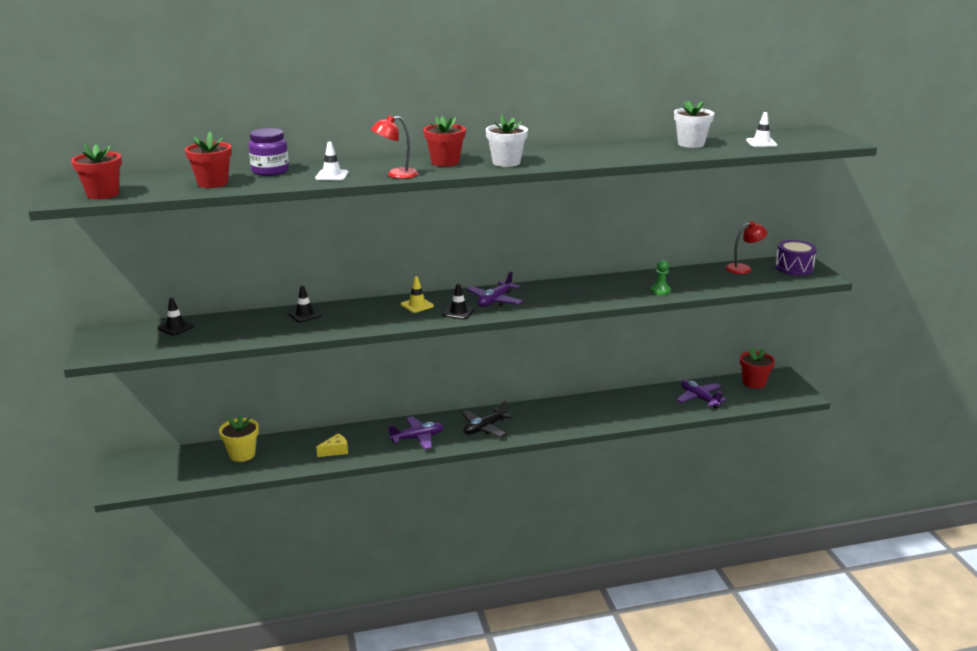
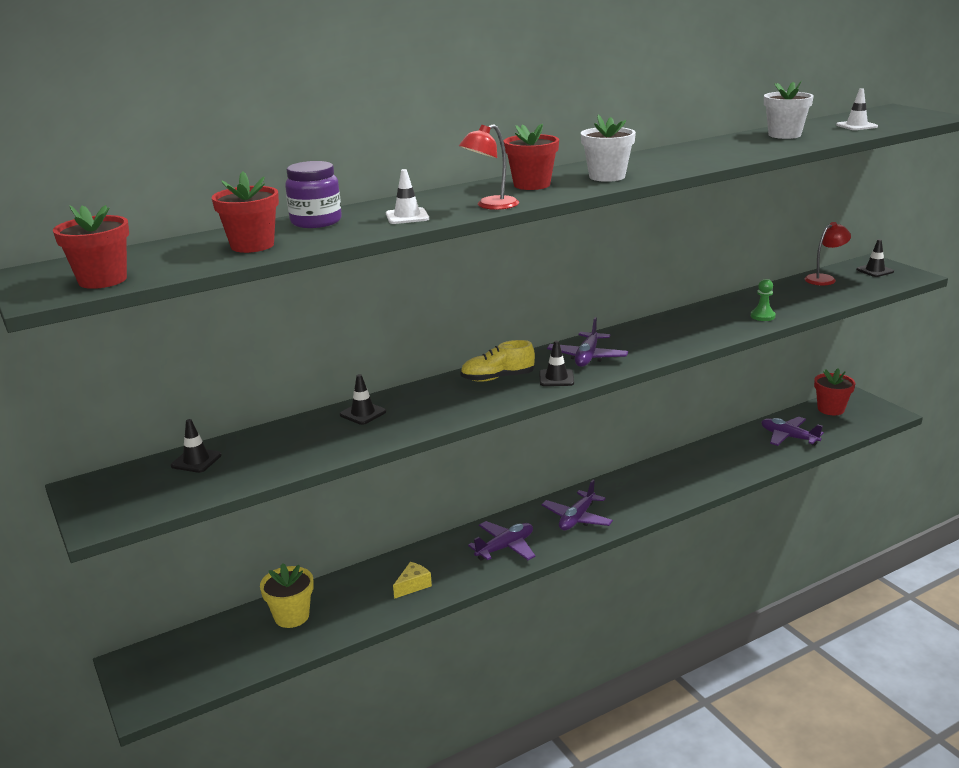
camera: 15 degrees left, 0 degrees up
yellow traffic cone [401,277,434,313] -> yellow shoe [460,340,535,382]
black plane [462,400,512,437] -> purple plane [542,480,613,530]
purple drum [775,240,817,276] -> black traffic cone [856,239,894,277]

